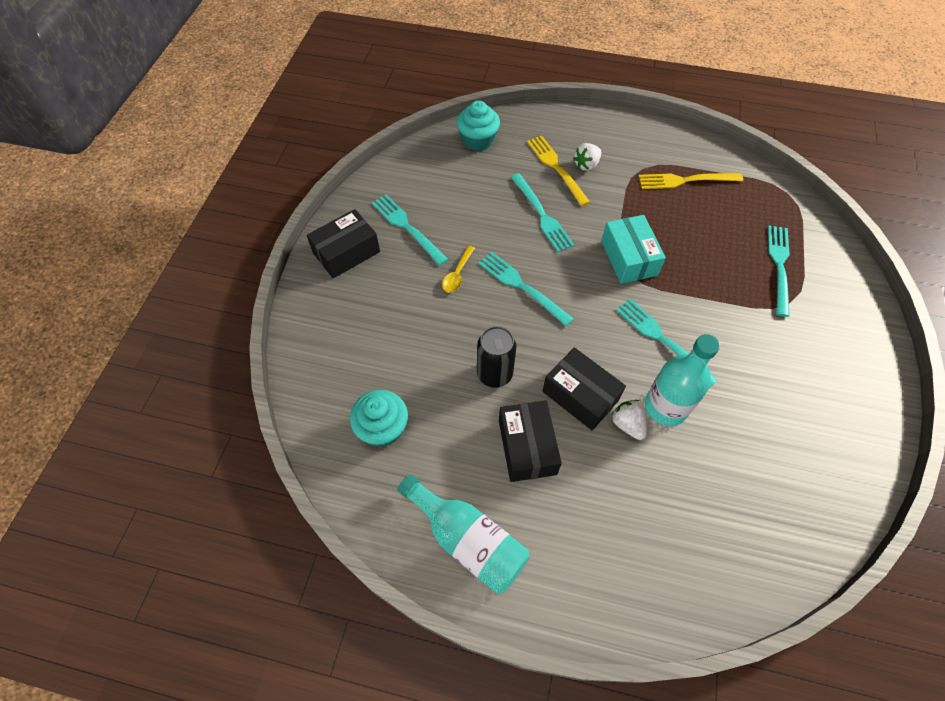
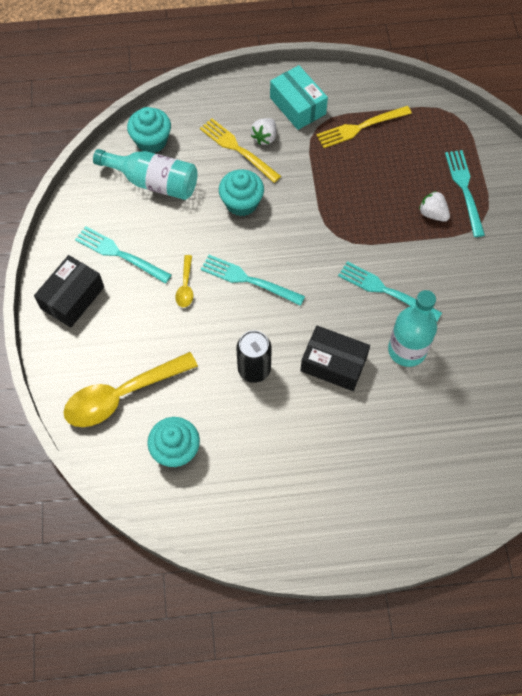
camera: 20 degrees left, 5 degrees up
turquoise bottle [398,474,530,594] -> turquoise bottle moved to [93,149,198,200]
black box [499,400,562,482] -> none
turquoise fork [511,173,574,252] -> turquoise cupcake [219,169,264,216]
turquoise box [601,215,666,284] -> turquoise box moved to [270,65,328,130]
white strawberry [612,400,647,440] -> white strawberry moved to [419,191,450,222]
none -> yellow spoon [63,352,198,427]

